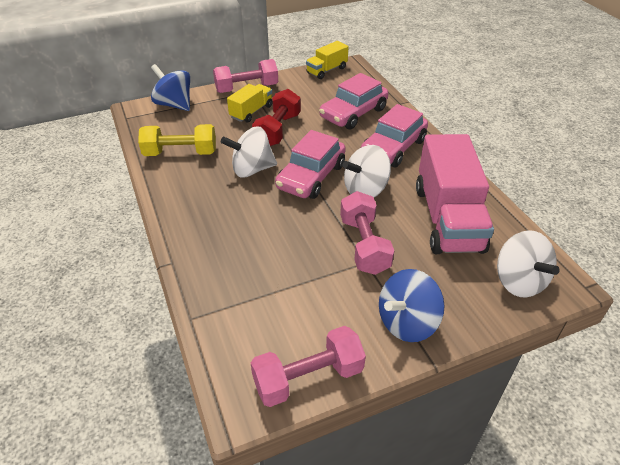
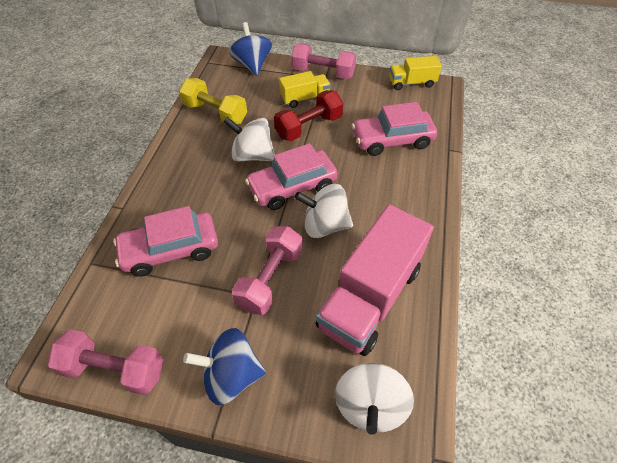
camera: 35 degrees right, 10 degrees up
pink car [361,104,428,167] -> pink car moved to [113,206,218,277]

